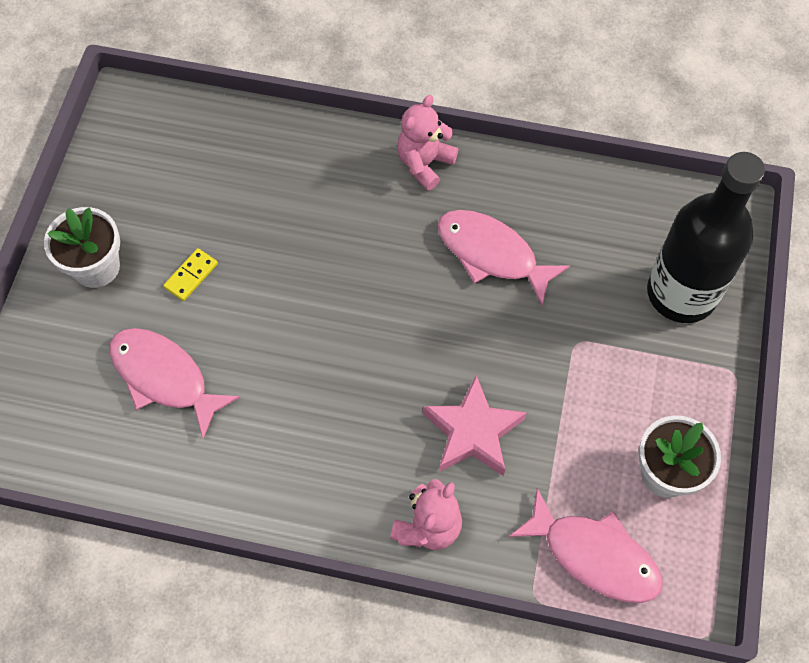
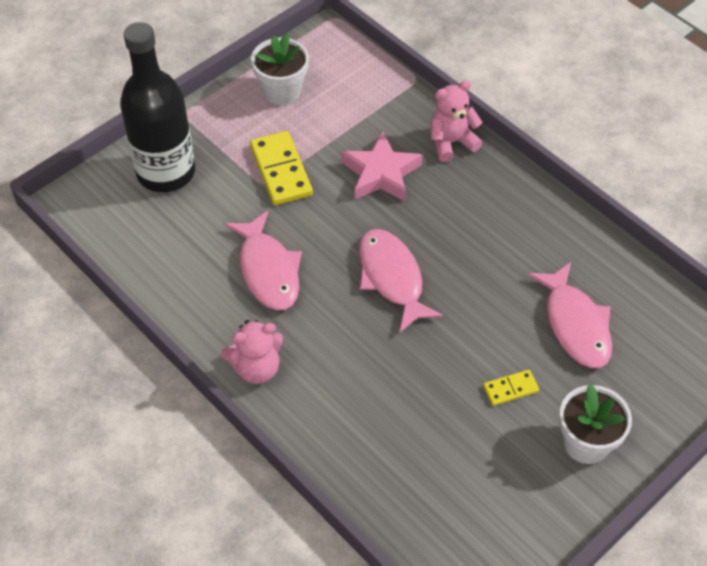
camera: 145 degrees left, 10 degrees down
pink fish [508,488,663,603] -> pink fish moved to [359,229,443,333]
none -> yellow domino [250,131,313,205]

